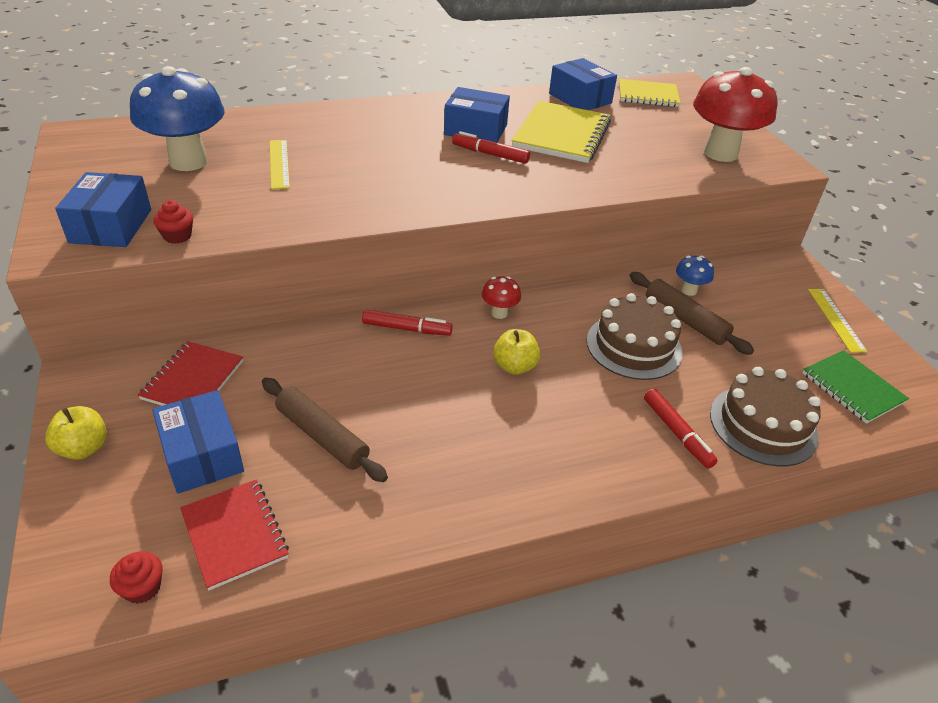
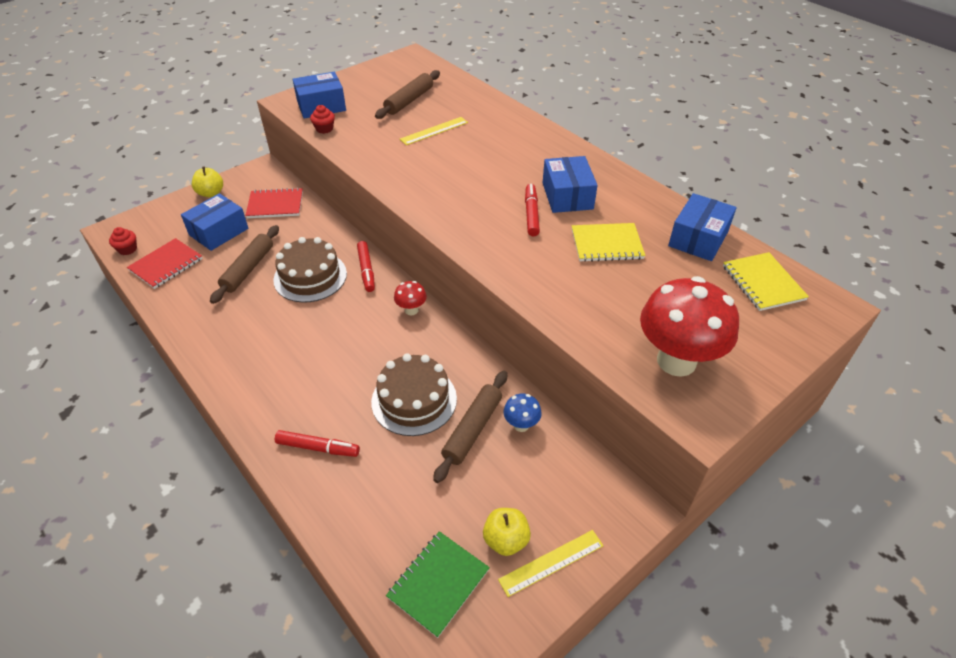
camera: 70 degrees right, 5 degrees up
blue mushroom [130,66,224,171] -> brown rolling pin [375,70,440,119]
yellow apple [493,329,540,375] -> yellow apple moved to [483,508,531,556]
yellow notebook [512,101,611,163] -> yellow notebook [572,223,645,262], size x0.66
red marker [644,389,718,469] -> red marker turned 120 degrees counterclockwise [275,430,360,457]
brown cake [710,367,821,466] -> brown cake moved to [273,237,347,303]

